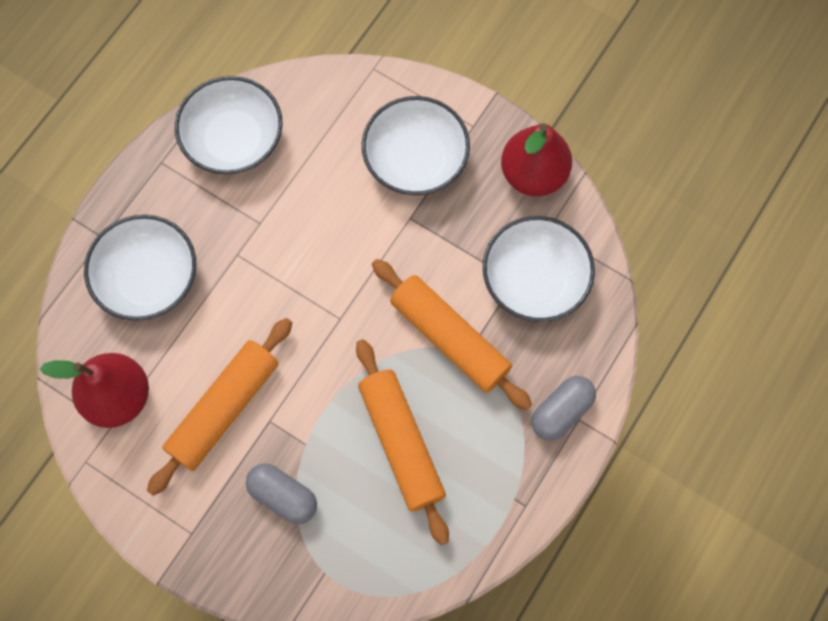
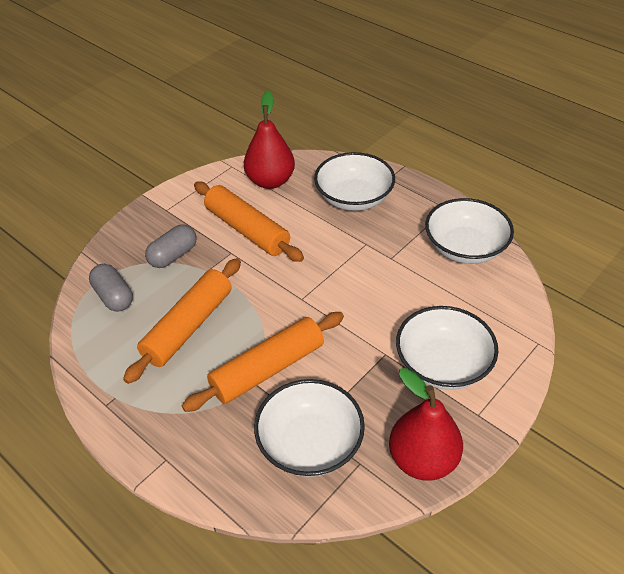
camera: 100 degrees right, 25 degrees down
orange rolling pin [356,339,449,545] -> orange rolling pin turned 45 degrees counterclockwise [123,258,241,384]
grey capsule [532,376,596,440] -> grey capsule moved to [89,264,133,312]

